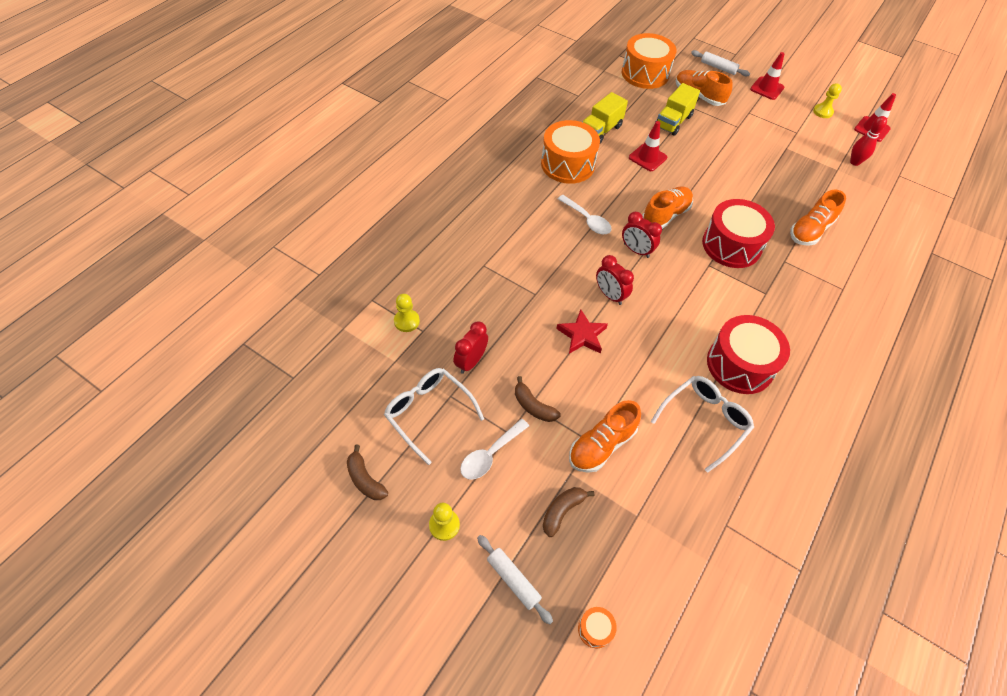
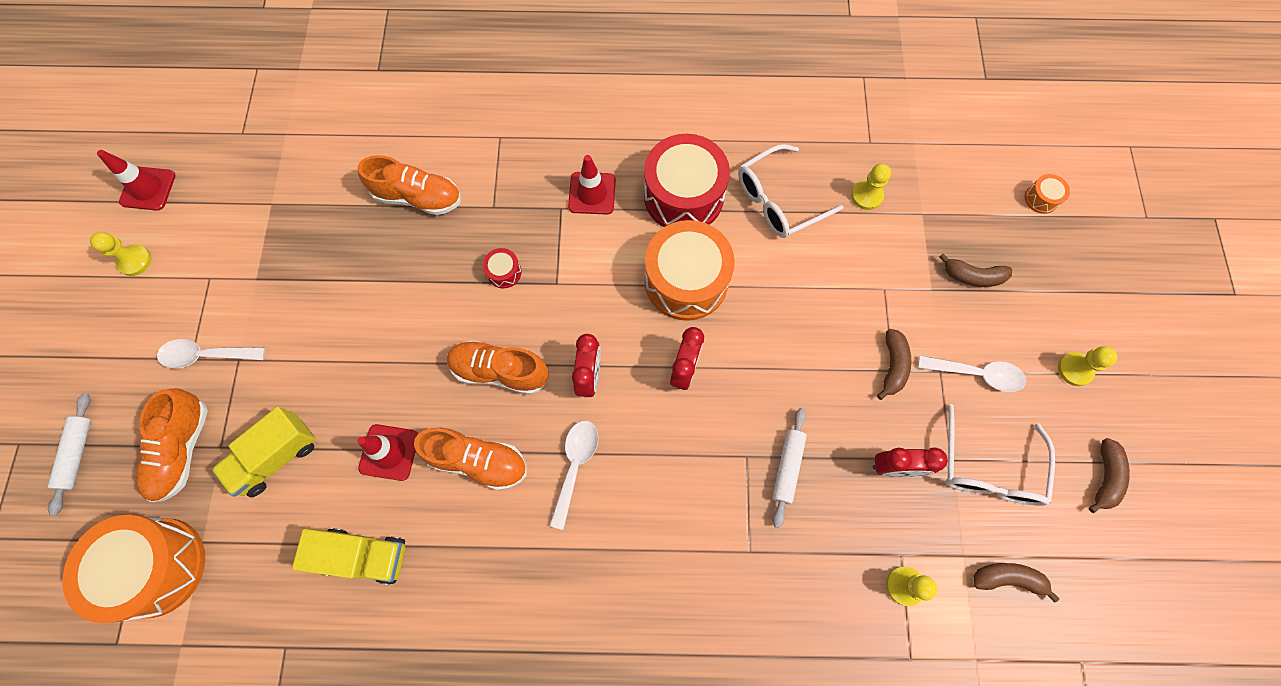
camera: 120 degrees left, 15 degrees up
white rolling pin [477,535,553,625] -> white rolling pin moved to [772,408,807,528]
orange drum [541,120,600,184] -> orange drum moved to [645,220,735,321]
red star [556,309,608,354] -> none
orange shoe [569,400,641,473] -> orange shoe moved to [414,428,527,491]
white glasses [651,376,754,473] -> white glasses turned 45 degrees counterclockwise [738,144,843,238]
yellow truck [655,83,700,136] -> yellow truck turned 135 degrees clockwise [212,407,315,498]
red drum [702,199,775,268] -> red drum [483,248,522,288], size x0.41
red traffic cone [750,52,785,100] -> red traffic cone moved to [568,155,616,215]
red bowling pin [850,116,887,166] -> none
none -> white spoon [157,339,266,369]
none -> yellow pawn [851,164,891,210]
none -> brown banana [973,563,1059,603]

